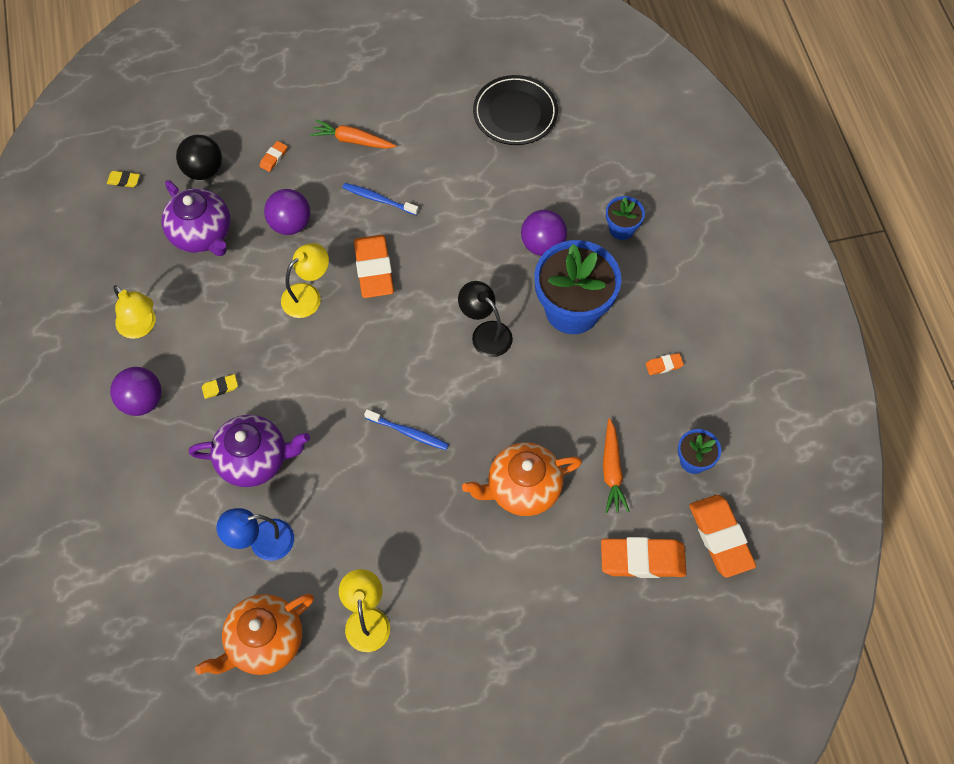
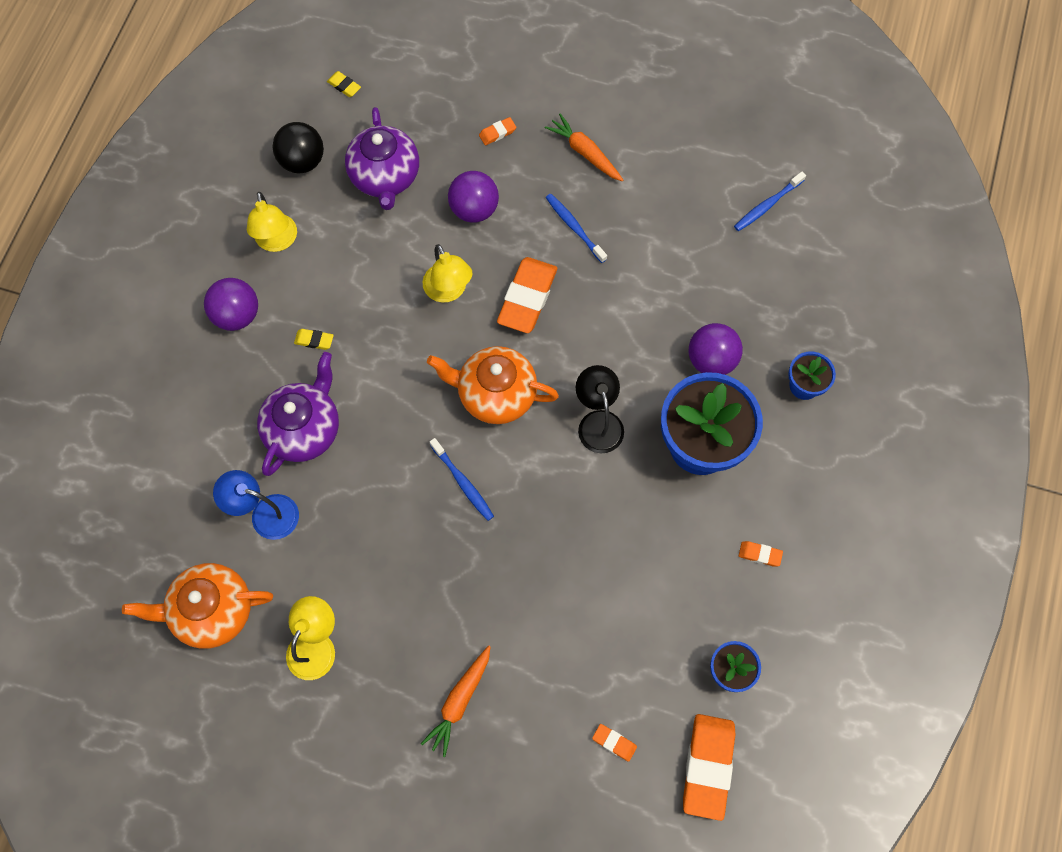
camera: 30 degrees right, 5 degrees up
black ball [176,135,222,180] -> black ball moved to [272,122,324,173]
purple teapot [189,415,310,487] -> purple teapot turned 90 degrees counterclockwise [257,352,339,476]
yellow lamp [281,243,329,318] -> yellow lamp turned 75 degrees clockwise [423,244,473,303]
orange teapot [462,442,582,516] -> orange teapot moved to [427,346,559,424]
black plate [473,75,558,145] -> blue toothbrush [734,172,806,231]
orange eraser [601,537,686,578] -> orange eraser [592,724,637,762], size x0.44
orange carrot [603,418,630,513] -> orange carrot moved to [421,645,491,757]

